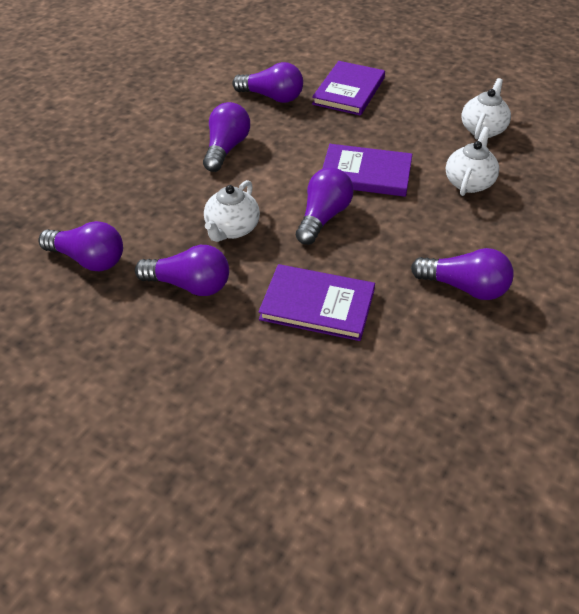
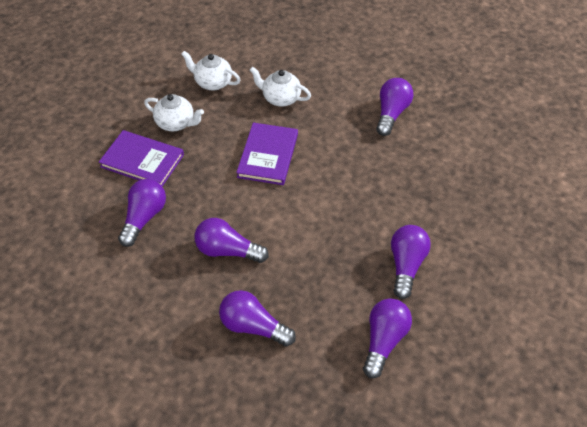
camera: 90 degrees left, 5 degrees up
white teapot [204,180,260,242] -> white teapot moved to [144,94,204,131]
purple book [258,264,375,341] -> none
purple light bulb [296,167,354,245] -> purple light bulb moved to [219,290,296,347]

